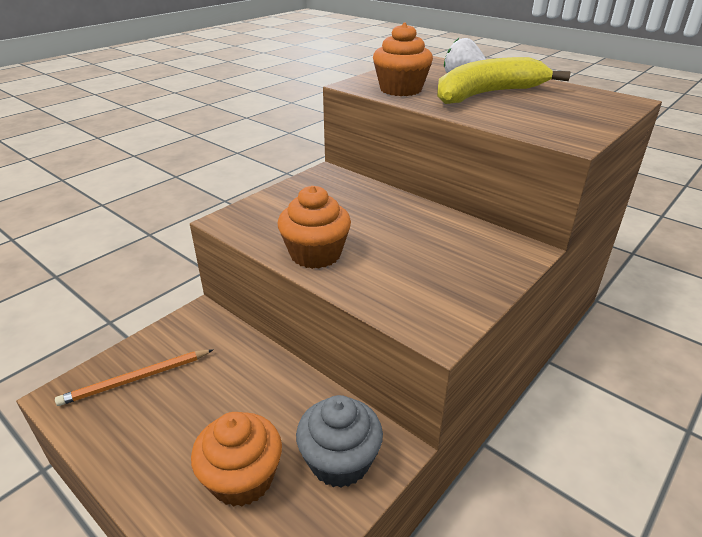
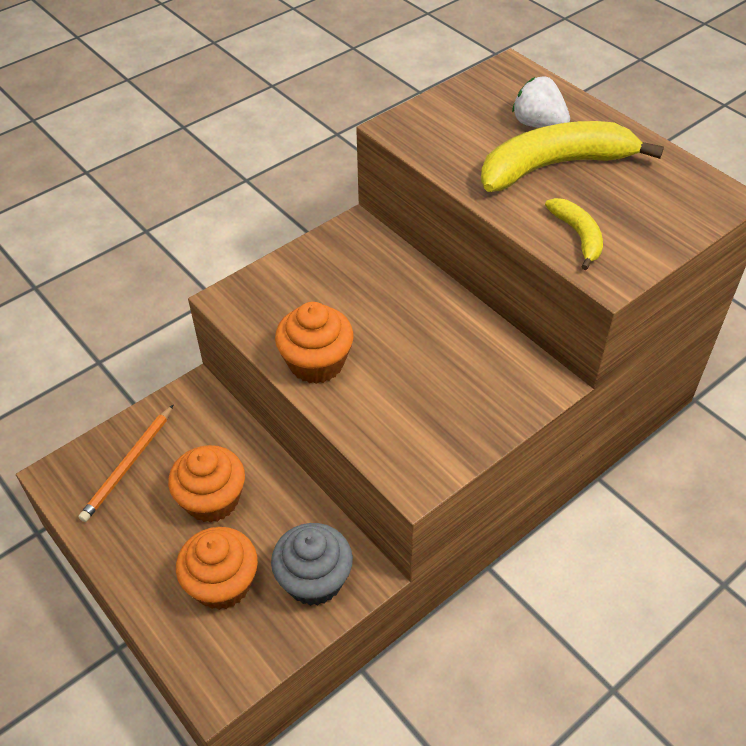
camera: 10 degrees right, 15 degrees up
orange pencil [55,350,213,406] -> orange pencil turned 45 degrees counterclockwise [78,405,173,522]
orange cupcake [373,23,433,96] -> orange cupcake moved to [168,445,245,523]
none -> yellow banana [545,198,603,270]

